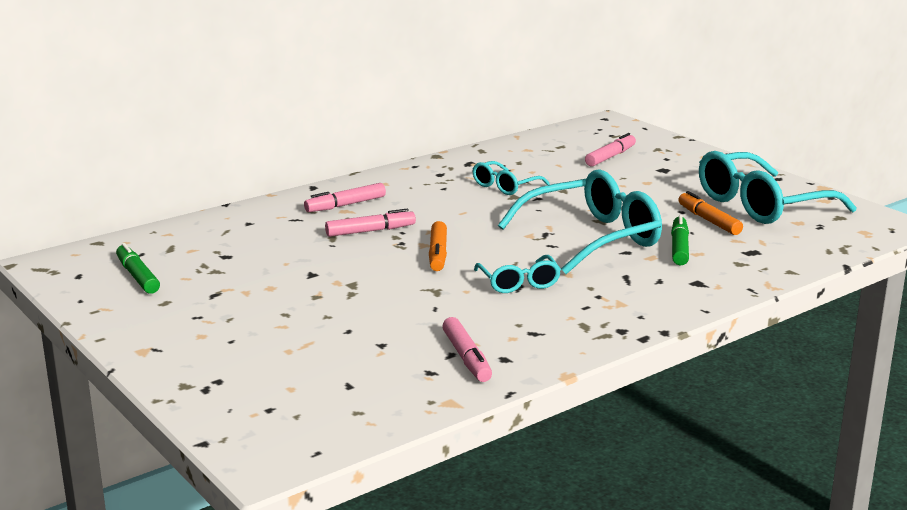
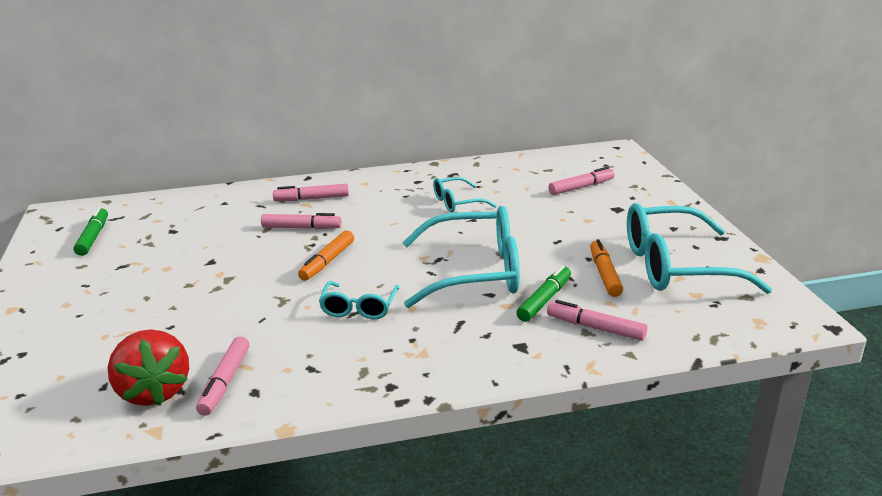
camera: 25 degrees right, 5 degrees up
none -> red strawberry [107,329,189,406]
none -> pink marker [547,300,647,341]

